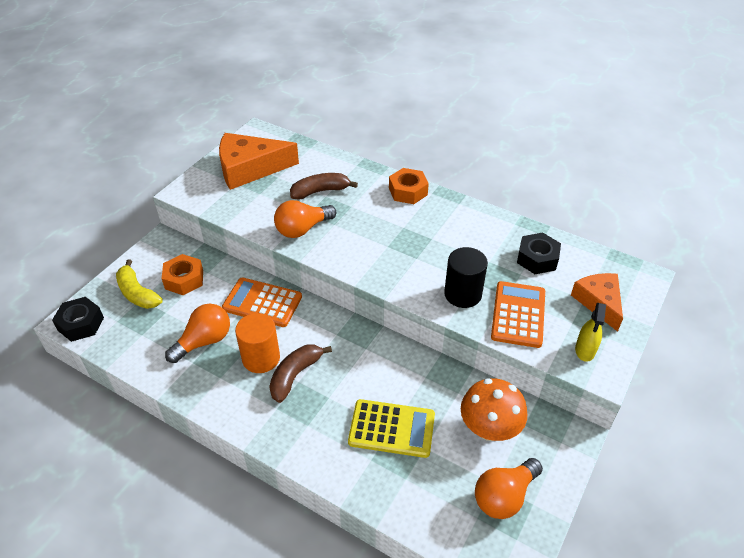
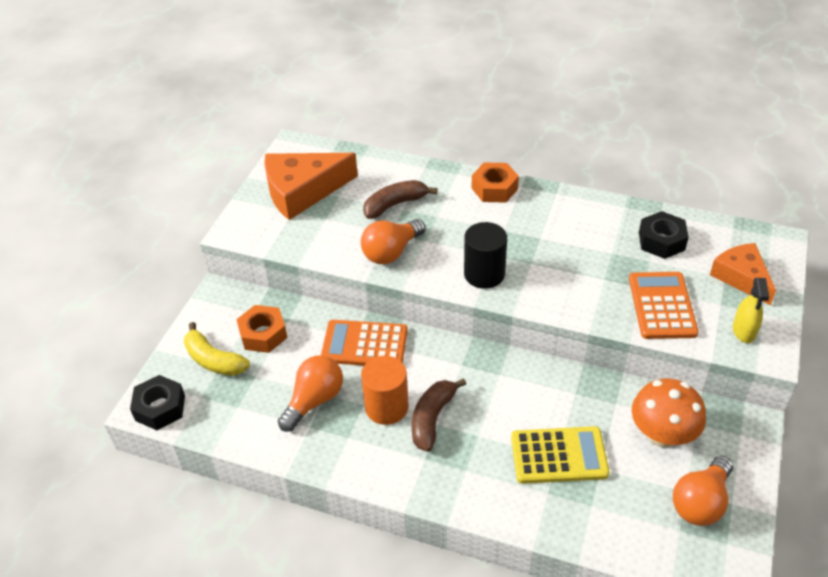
camera: 10 degrees left, 0 degrees up
black cylinder [444,247,488,308] -> black cylinder moved to [464,222,507,289]

